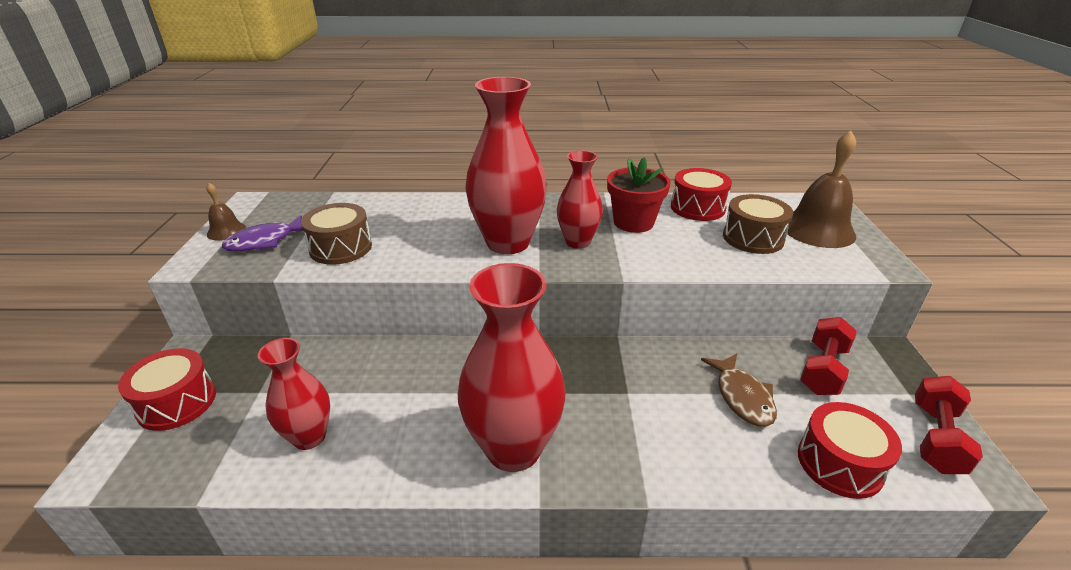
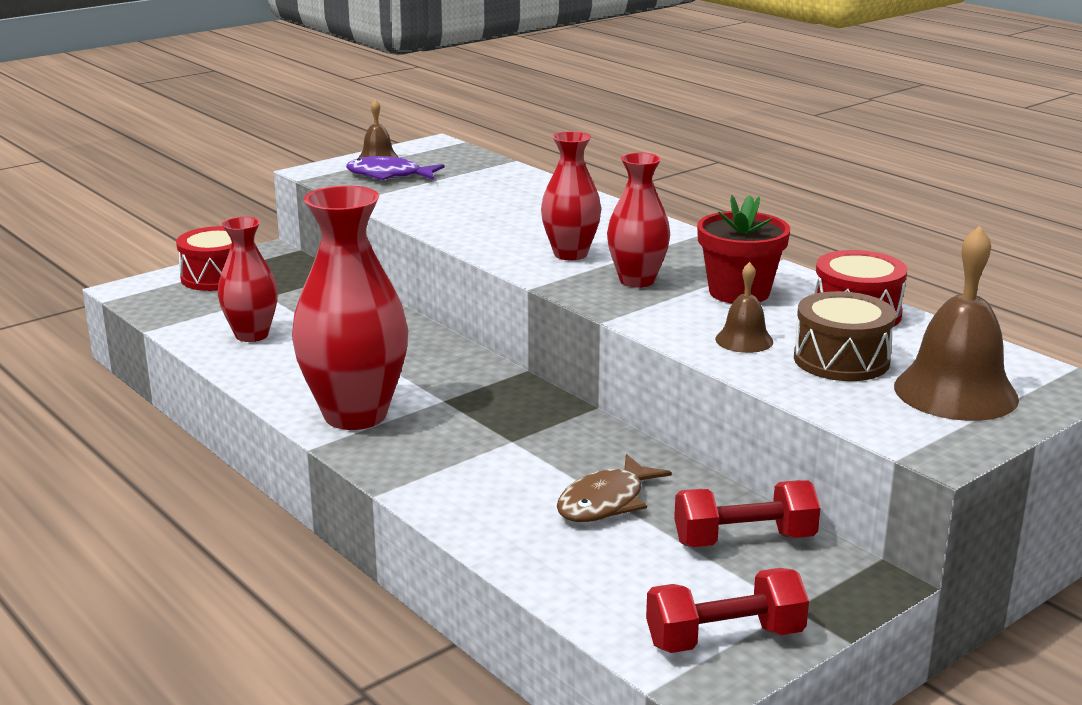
camera: 50 degrees right, 10 degrees down
brown drum [301,203,372,265] -> none
red vase [465,77,547,254] -> red vase [541,131,601,260], size x0.58
red drum [798,402,902,499] -> none
none -> brown bell [715,262,773,353]

